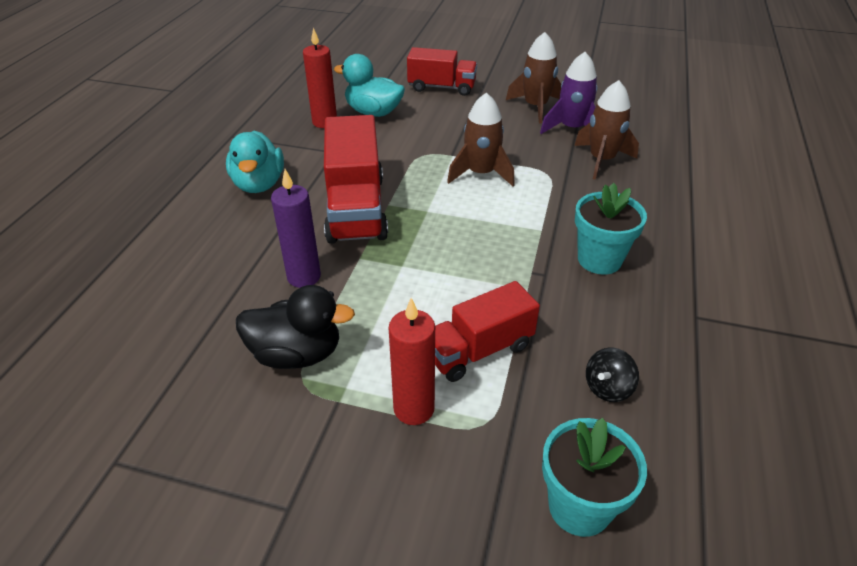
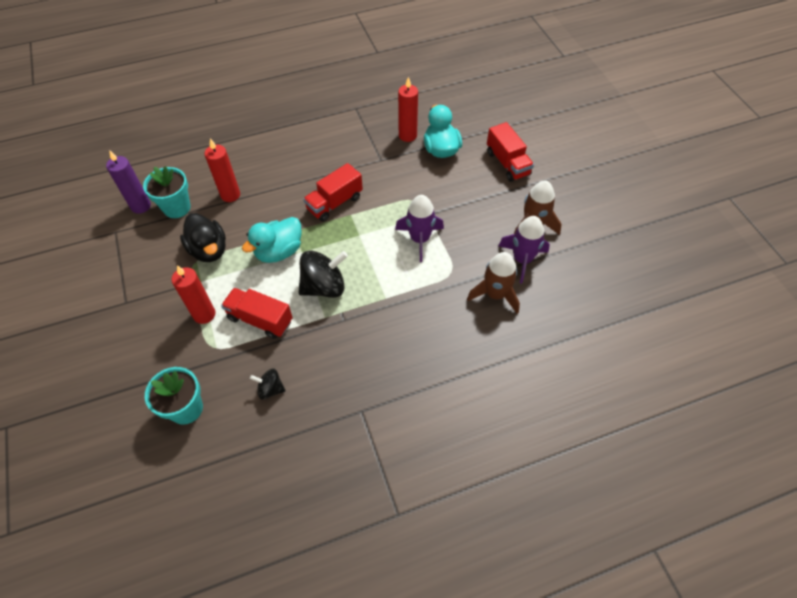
camera: 55 degrees right, 15 degrees up
turquoise duck [226,131,284,193] -> turquoise duck moved to [242,217,302,263]
purple candle [271,169,321,288] -> purple candle moved to [106,150,151,214]
red truck [324,115,388,244] -> red truck [303,163,363,222], size x0.65
brown rocket [447,92,515,186] -> purple rocket [395,195,444,262]
turquoise flower pot [575,183,647,274] -> turquoise flower pot moved to [143,166,191,218]
none -> red candle [204,139,240,202]
none -> black spinning top [298,250,348,298]

